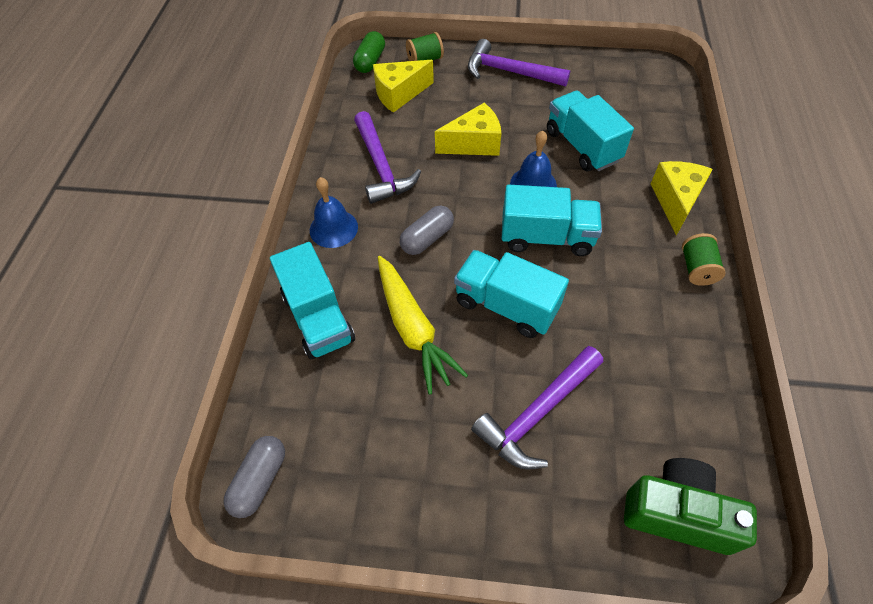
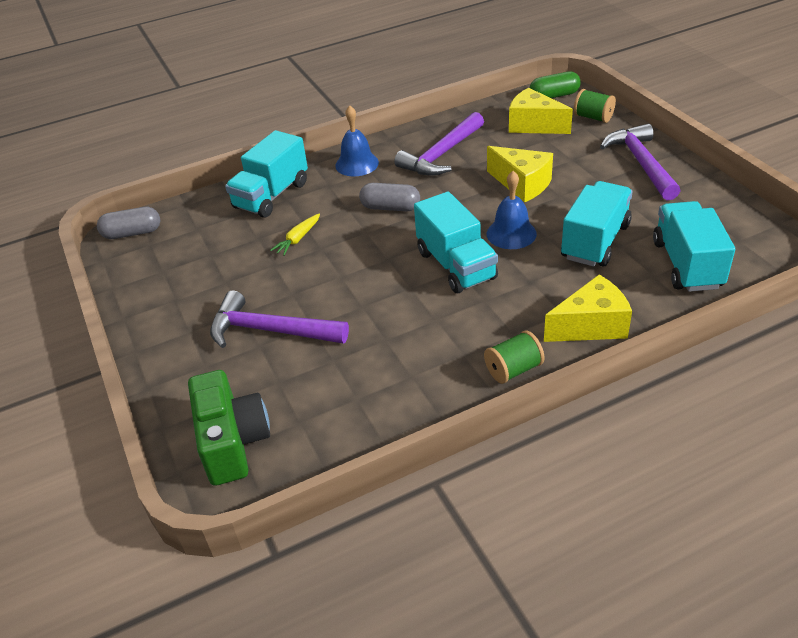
camera: 60 degrees right, 15 degrees down
yellow carrot [378,256,468,395] -> yellow carrot [270,213,320,256], size x0.48
turquoise truck [454,250,569,338] -> turquoise truck moved to [653,201,735,292]

